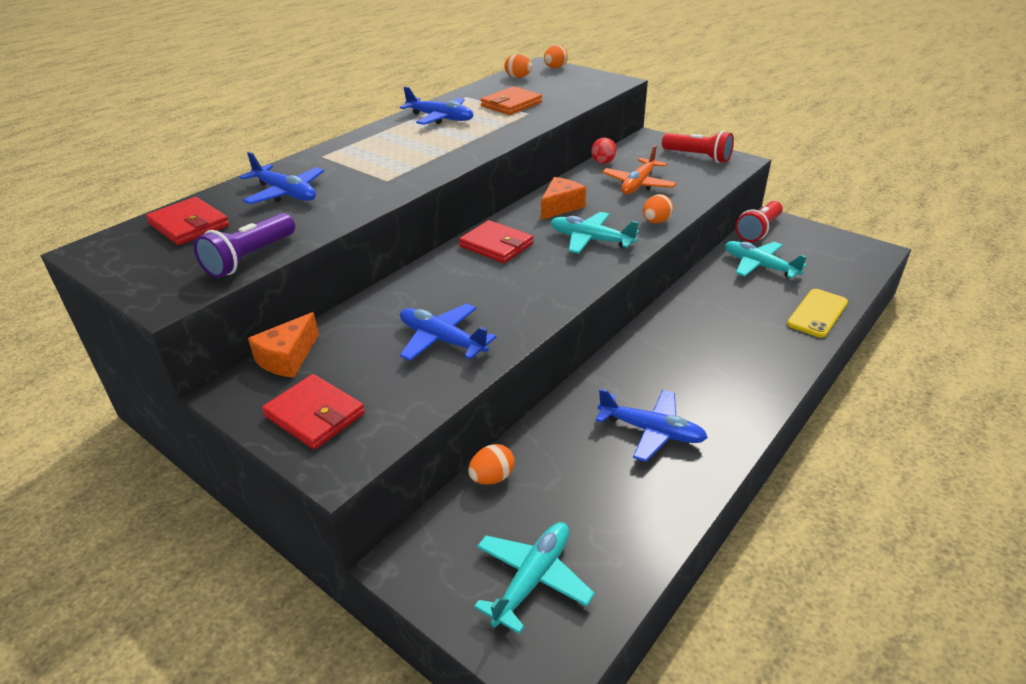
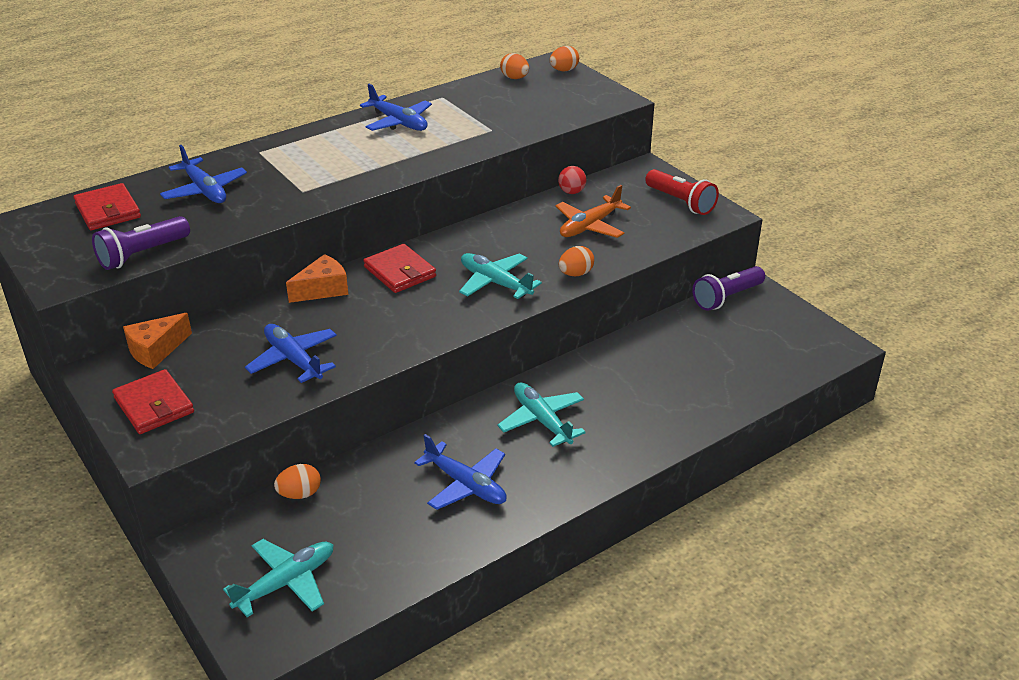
camera: 15 degrees right, 0 degrees up
orange wallet [481,86,542,115] -> none
orange cheese [541,177,586,220] -> orange cheese moved to [286,254,348,303]
turquoise plane [725,241,807,278] -> turquoise plane moved to [497,382,586,447]
red flashlight [735,201,783,242] -> purple flashlight [692,266,765,311]
yellow phone [787,289,848,338] -> none

